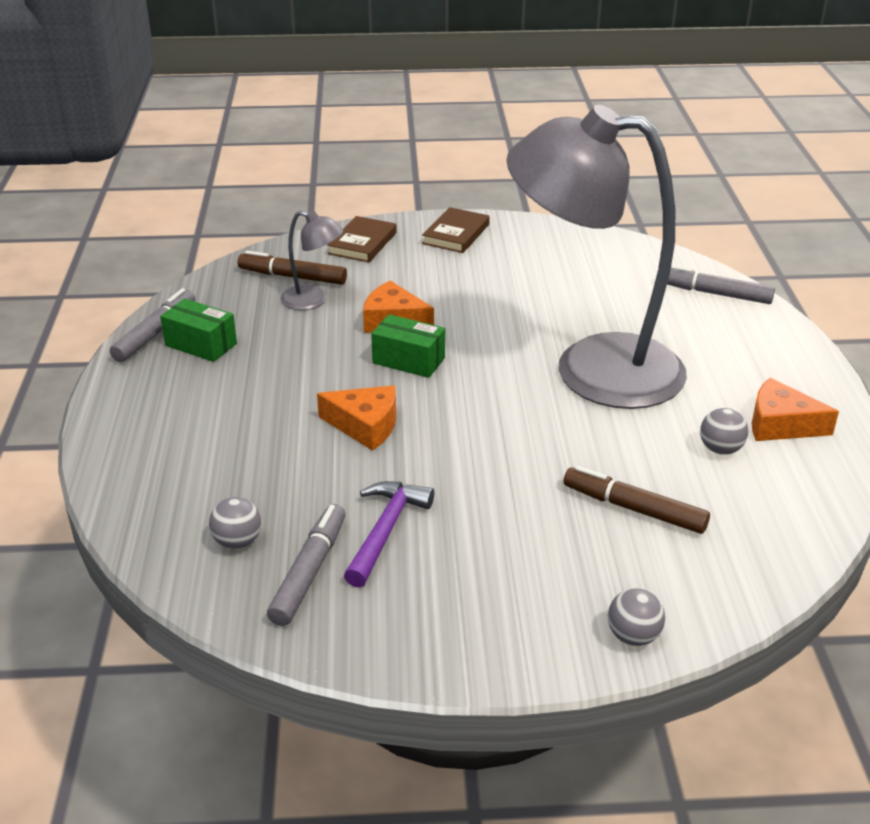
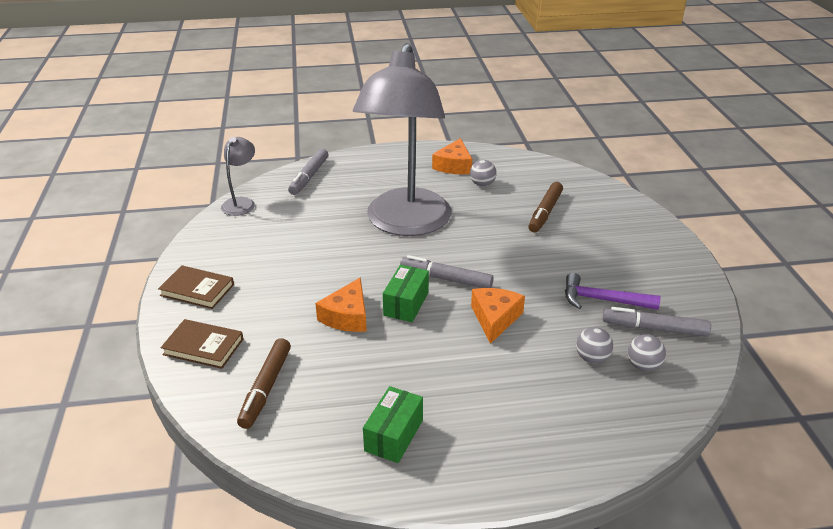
camera: 95 degrees left, 0 degrees up
grey marker [110,288,195,362] -> grey marker moved to [400,255,494,288]
grey lamp [280,211,343,310] -> grey lamp moved to [221,137,255,216]
grey ball [608,588,665,646] -> grey ball moved to [576,327,613,364]

